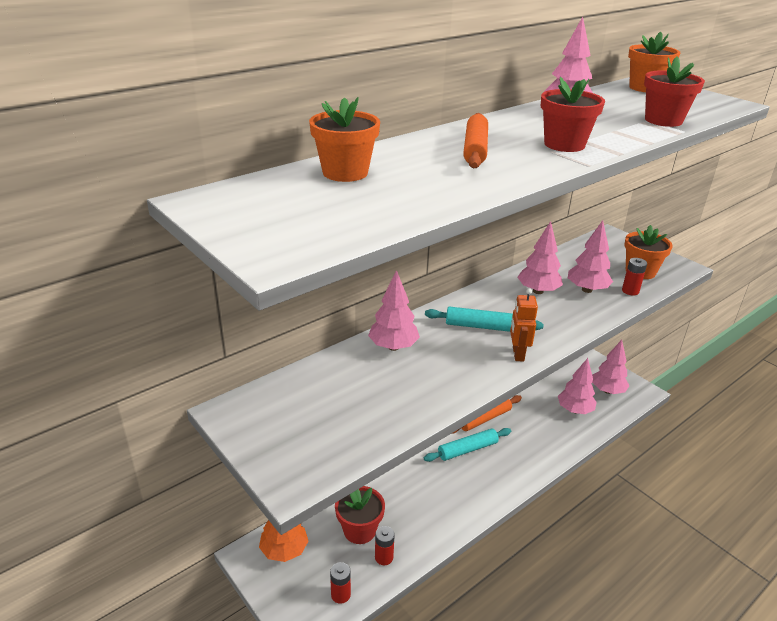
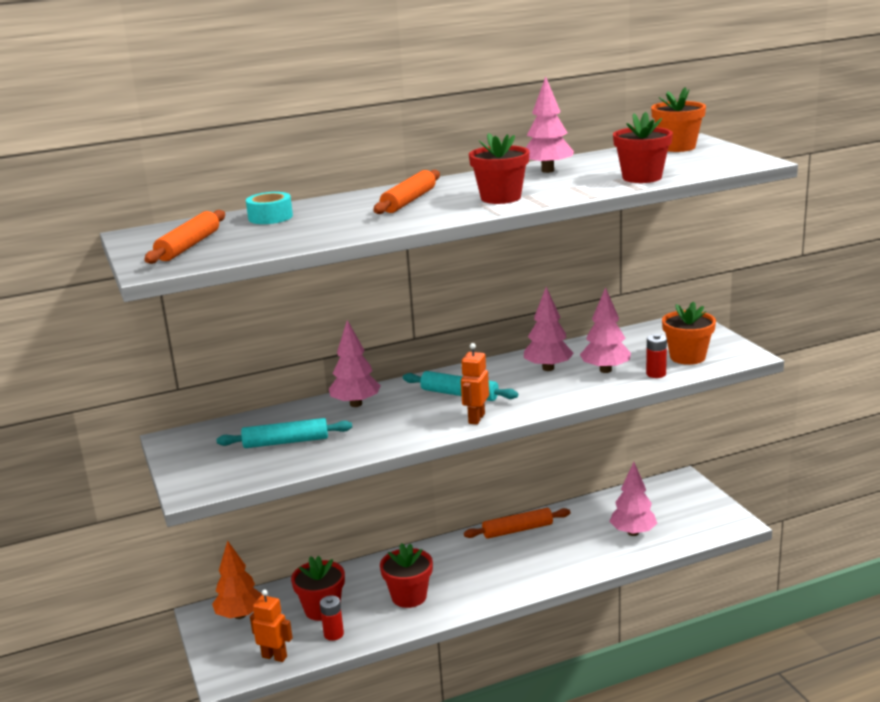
camera: 20 degrees right, 10 degrees down
orange flower pot [309,97,380,182] -> turquoise tape [246,192,293,224]
red battery [330,562,351,604] -> orange robot [250,590,293,662]
turquoise rolling pin [424,428,511,462] -> turquoise rolling pin moved to [216,418,352,448]
pink tree [592,340,630,394] -> none
none -> orange rolling pin [144,210,225,264]
none -> red flower pot [380,543,433,608]

